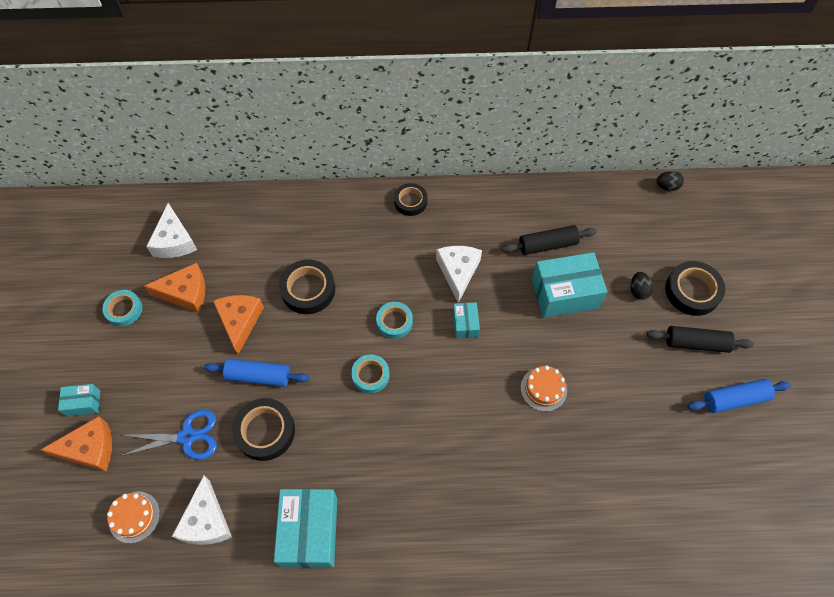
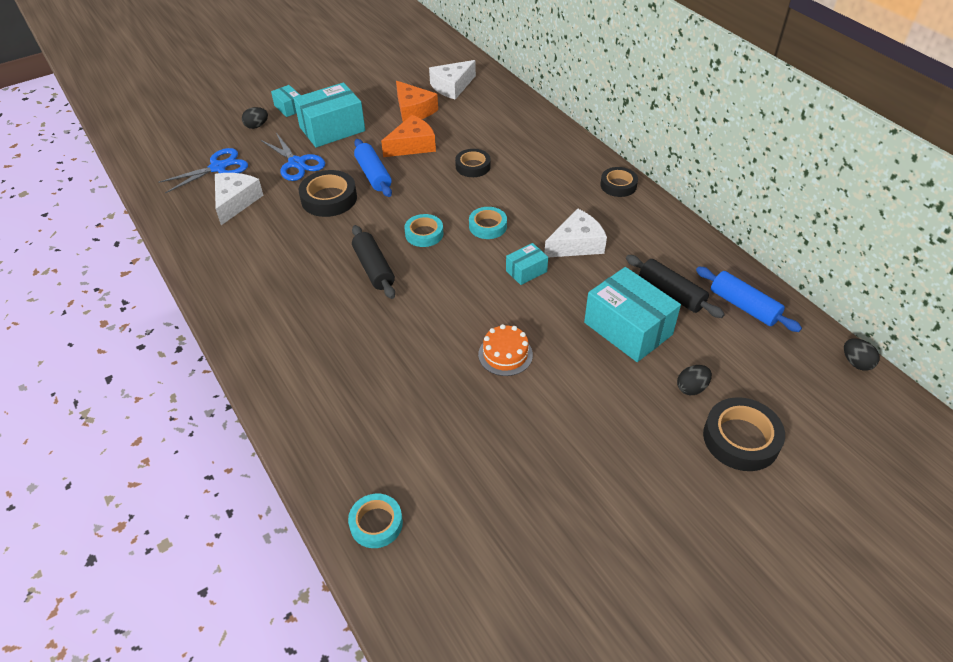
camera: 60 degrees right, 15 degrees down
orange cheese [41,416,112,471] -> black egg [242,107,268,129]
turquoise tape [102,290,142,326] -> turquoise tape moved to [348,494,403,548]
orange cake [107,491,160,543] -> blue scissors [158,148,248,193]
white cheese [172,476,232,545] -> white cheese turned 135 degrees clockwise [215,173,264,225]
turquoise box [274,489,337,568] -> turquoise box moved to [294,82,365,148]
black tape [279,260,335,314] -> black tape [455,149,491,177], size x0.66
black rolling pin [647,326,754,353] -> black rolling pin moved to [352,225,395,299]
blue rolling pin [687,379,791,413] -> blue rolling pin moved to [696,267,802,332]

